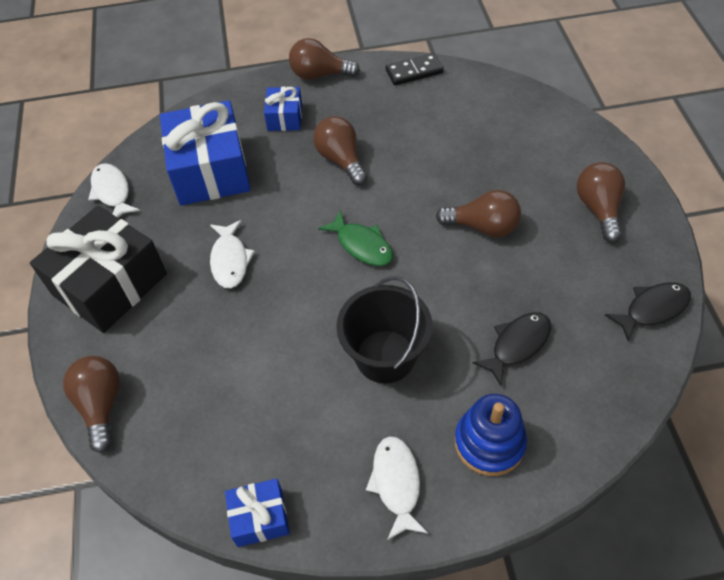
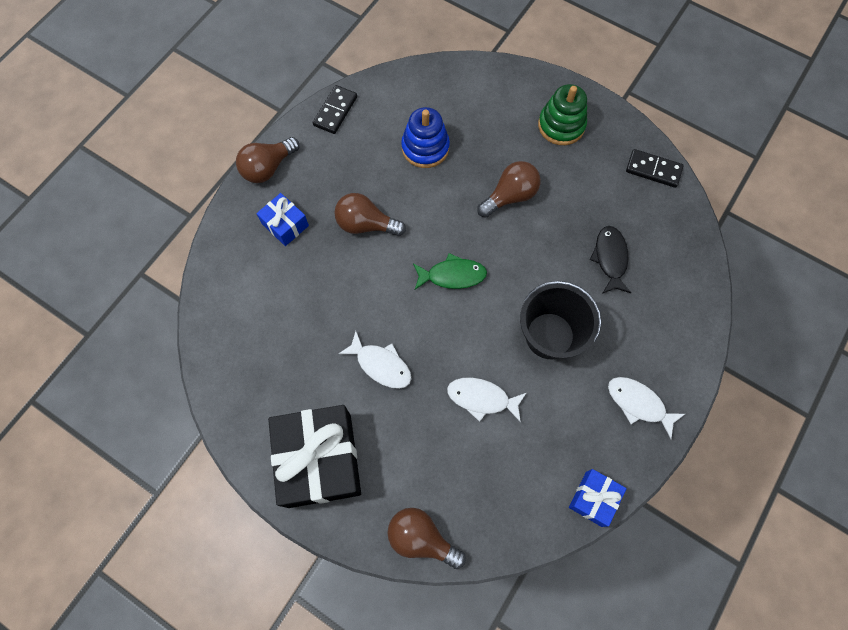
camera: 50 degrees left, 15 degrees up
white fish [88,163,140,218] -> white fish moved to [447,378,526,422]
blue gift [160,100,250,206] -> none
blue stacking toy [455,394,527,476] -> blue stacking toy moved to [401,107,450,168]
brown light bulb [577,162,625,242] -> green stacking toy [538,84,587,145]
black fish [605,282,691,341] -> black domino [626,149,684,188]

